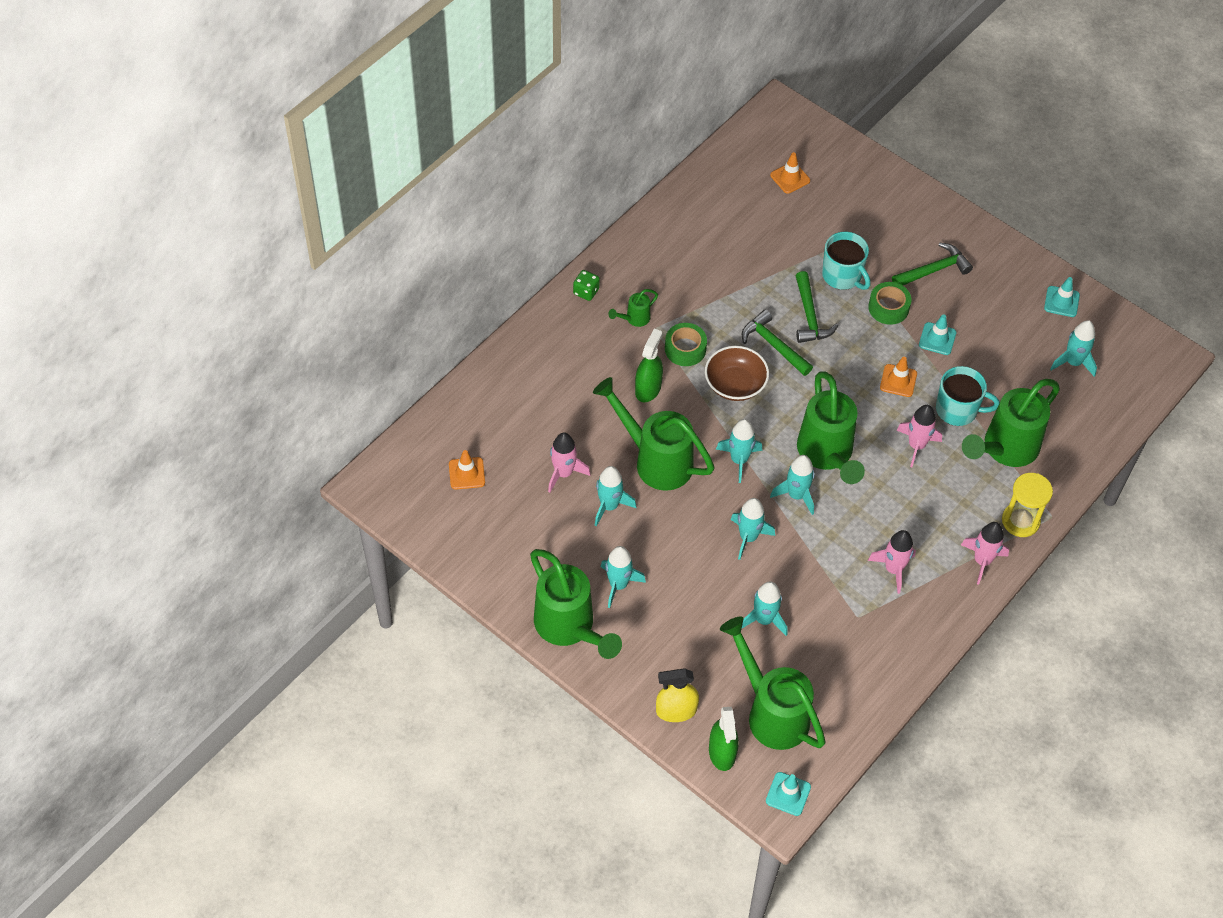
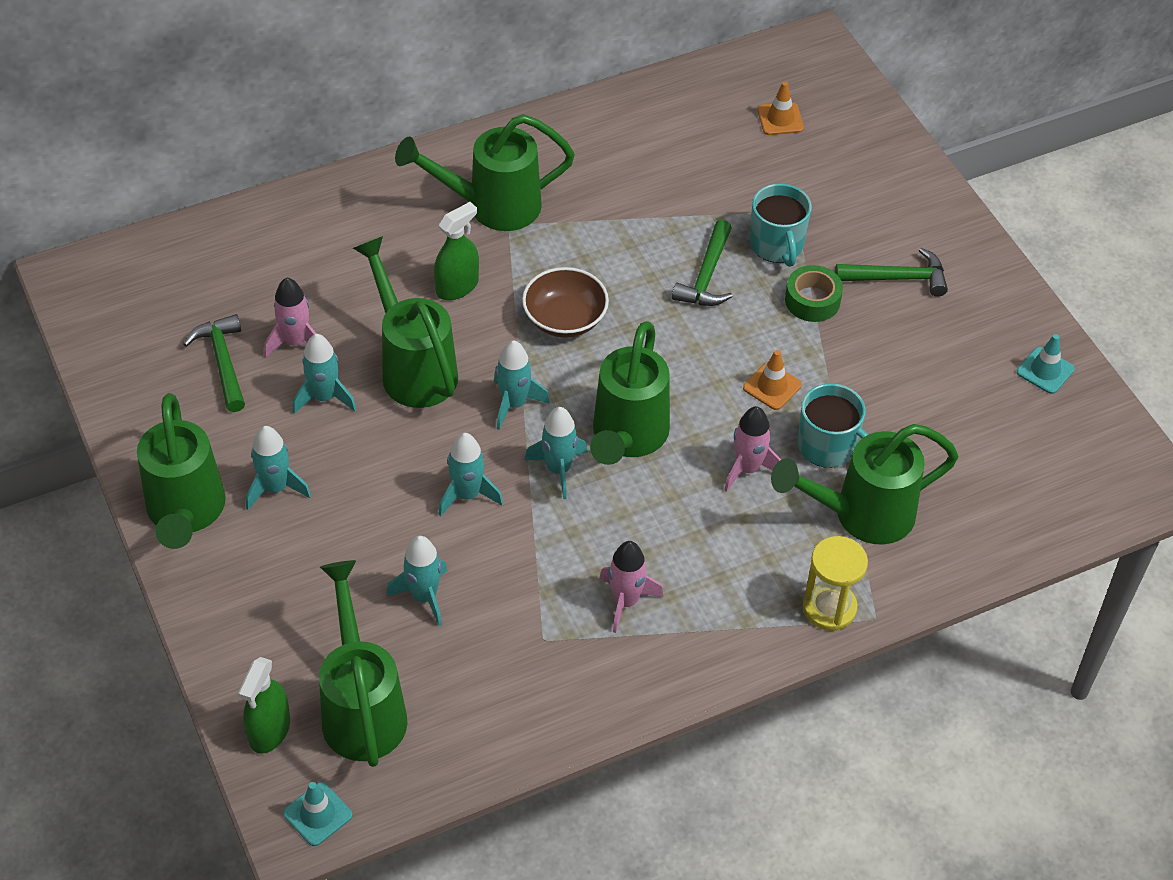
camera: 25 degrees right, 5 degrees down
orange traffic cone [449,450,485,490] -> none
green dice [573,270,600,301] -> none
green watering can [608,289,658,327] -> green watering can [395,114,575,231], size x2.26
yellow spray bottle [656,668,699,722] -> none
green tape [665,323,707,366] -> none
green hammer [741,310,813,376] -> green hammer moved to [183,314,245,412]
turquoise traffic cone [919,314,956,355] -> none
pink rocket [961,522,1009,585] -> none
turquoise rocket [1050,320,1097,377] -> none

